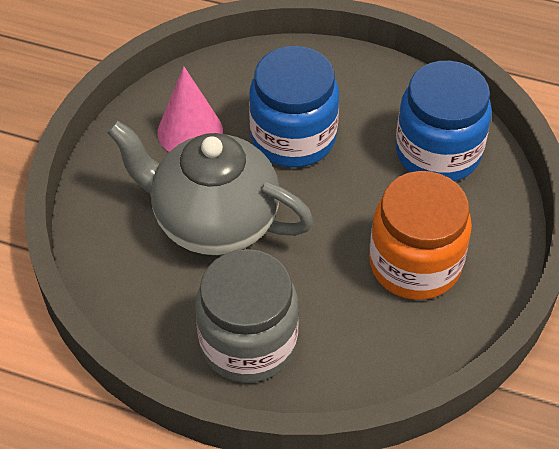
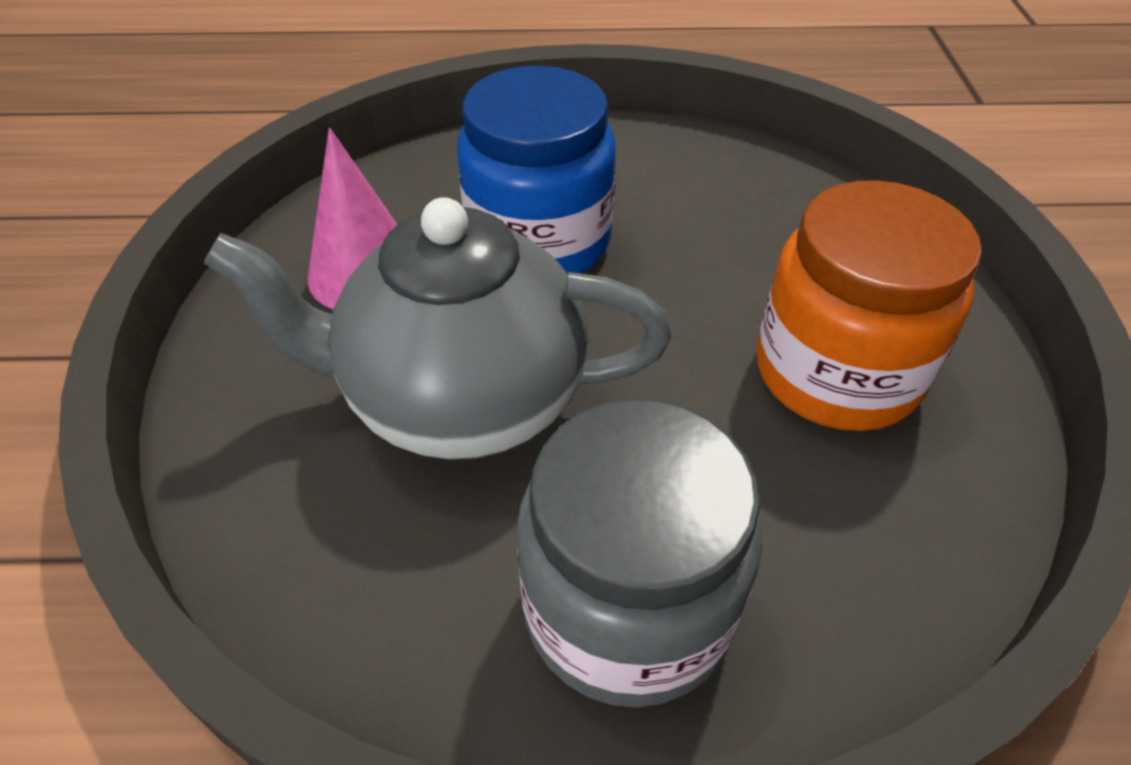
camera: 20 degrees left, 5 degrees down
blue jar [395,61,492,182] -> none

